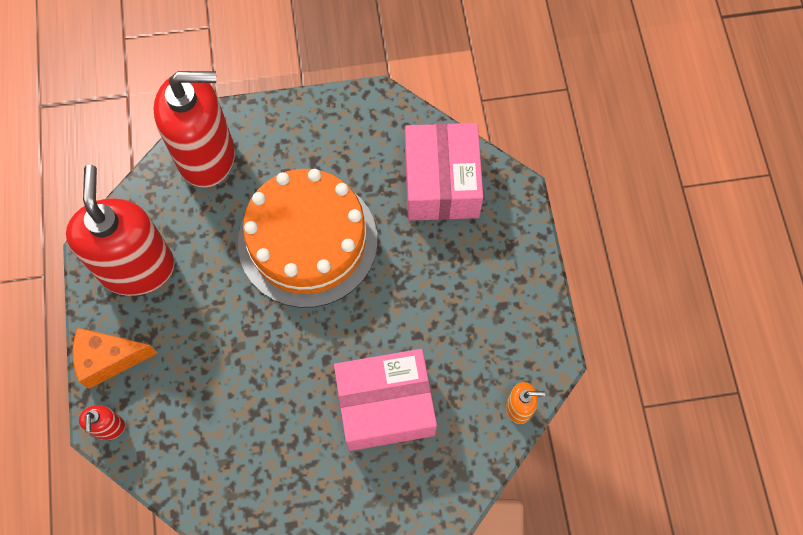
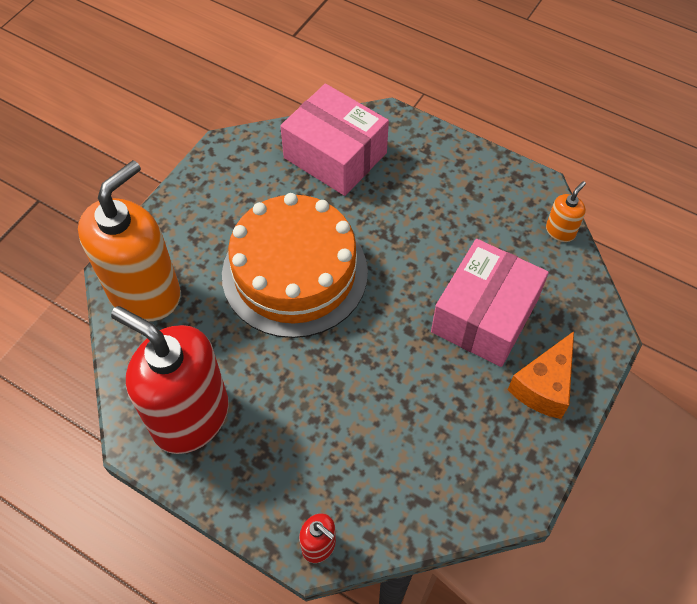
camera: 50 degrees left, 10 degrees down
orange cheese [73,328,157,389] -> orange cheese moved to [508,331,574,419]
red soap dispenser [154,71,235,188] -> orange soap dispenser [78,160,181,321]

